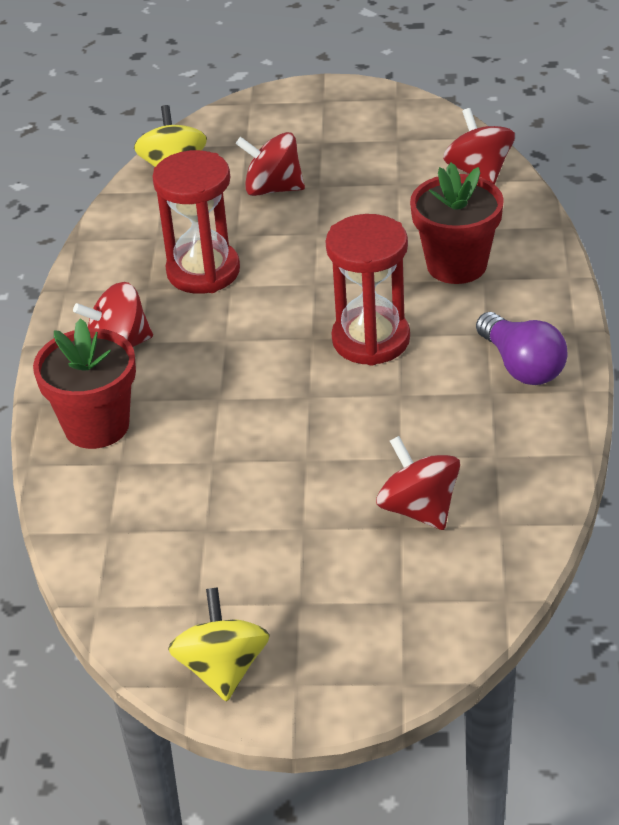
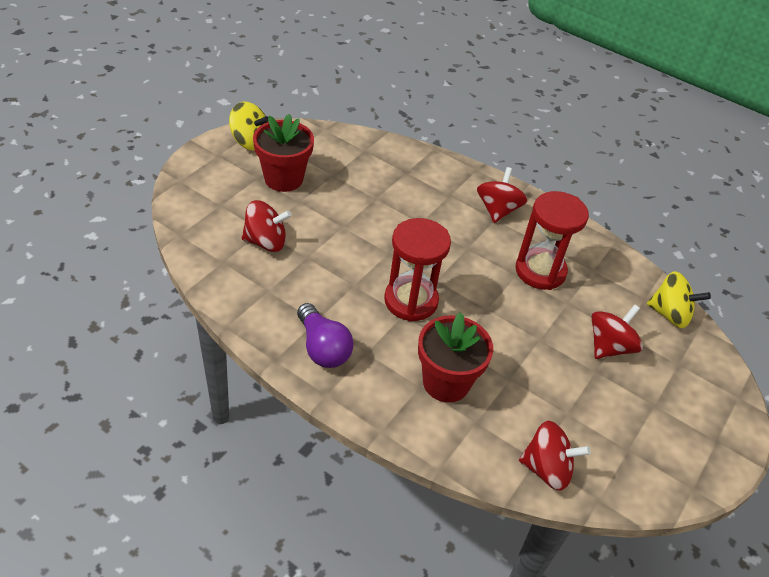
camera: 115 degrees right, 5 degrees up
red flower pot [33,318,136,449] -> red flower pot moved to [253,114,314,192]
purple light bulb [476,312,567,385] -> purple light bulb turned 120 degrees counterclockwise [297,303,354,368]

